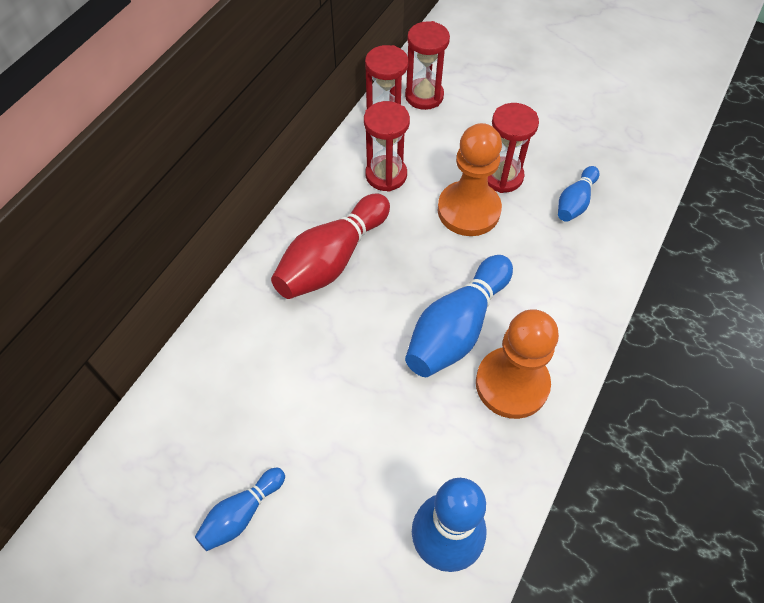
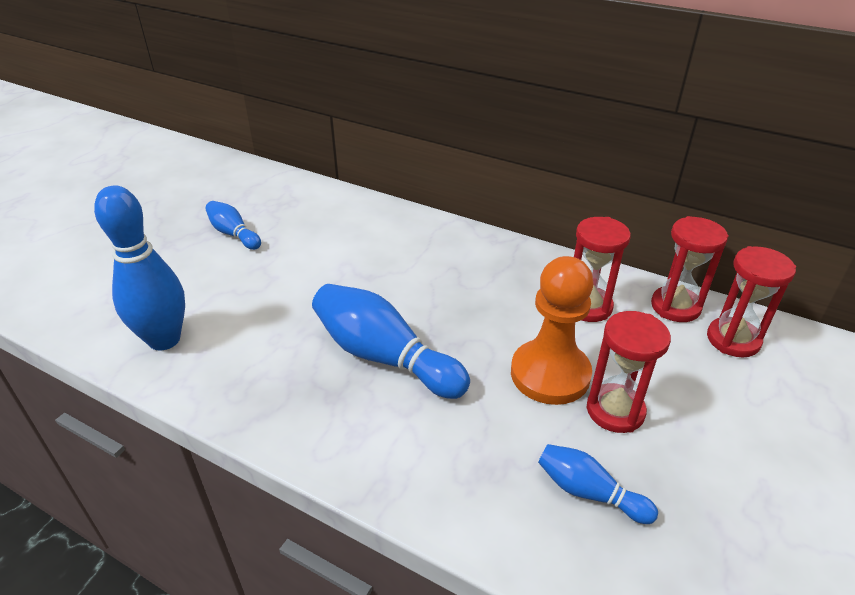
camera: 90 degrees right, 20 degrees down
red bowling pin [271,194,390,299] -> none
orange pawn [476,309,559,419] -> none

